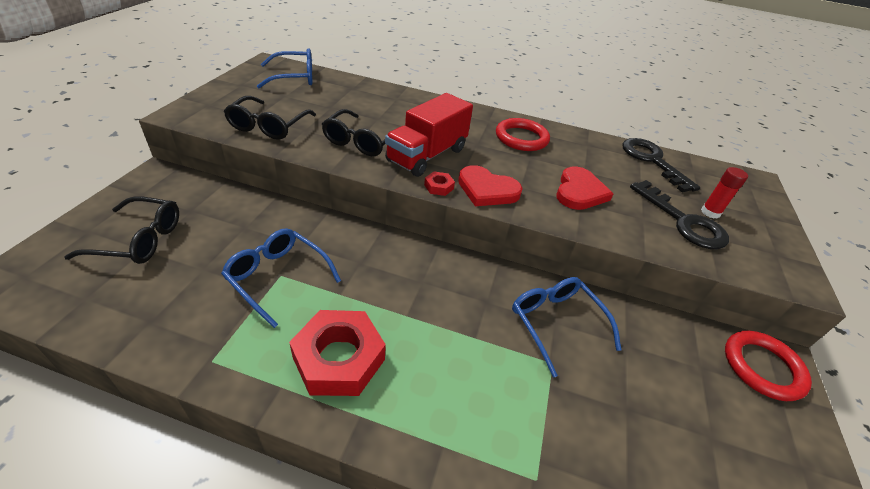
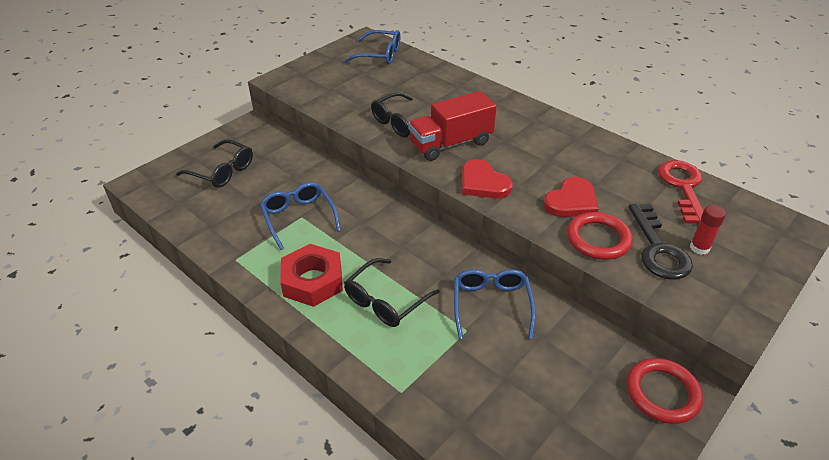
camera: 30 degrees right, 0 degrees up
black glasses [224,96,316,140] -> black glasses moved to [344,258,440,327]
red nut [424,171,455,196] -> none
red ring [496,118,550,151] -> red ring moved to [567,212,633,260]
black key [622,138,700,193] -> red key [658,160,703,224]

